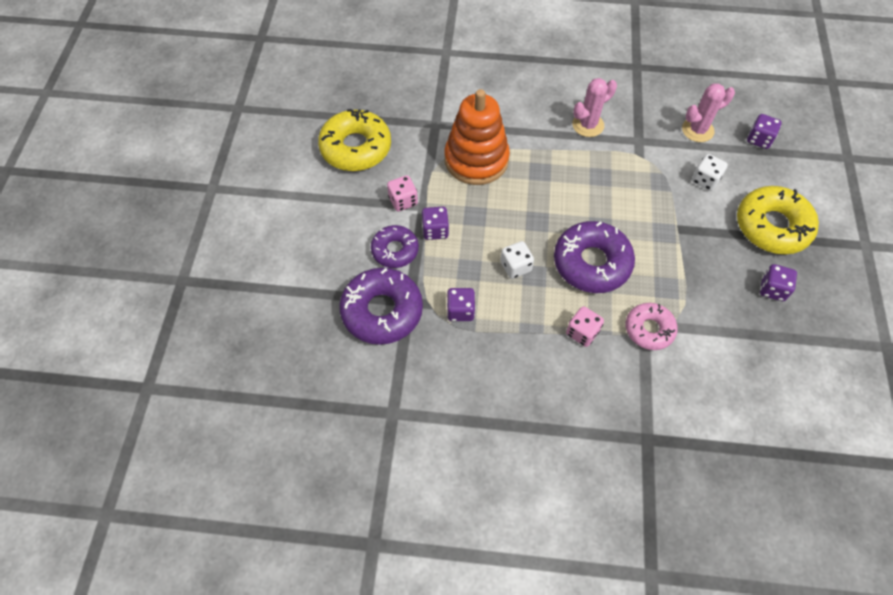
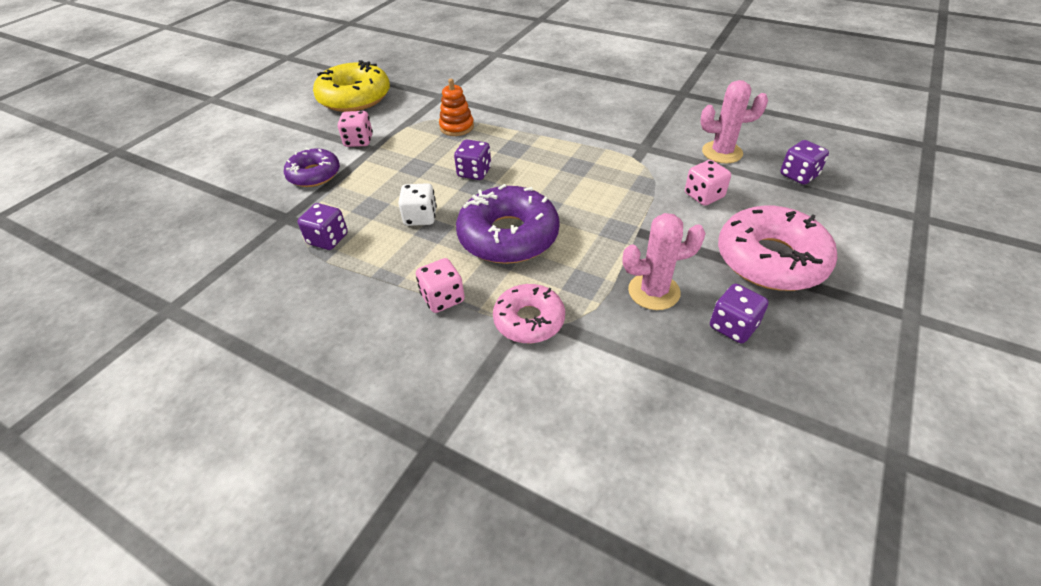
camera: 25 degrees right, 15 degrees down
purple donut [339,268,423,345] -> none
purple dice [422,207,449,240] -> purple dice moved to [454,140,491,180]
orange stacking toy [445,89,510,185] -> orange stacking toy [439,79,474,136], size x0.48
pink cactus [572,78,617,137] -> pink cactus moved to [623,213,706,310]
white dice [692,154,728,191] -> pink dice [685,160,731,206]
yellow donut [737,186,819,254] -> pink donut [718,206,837,291]

